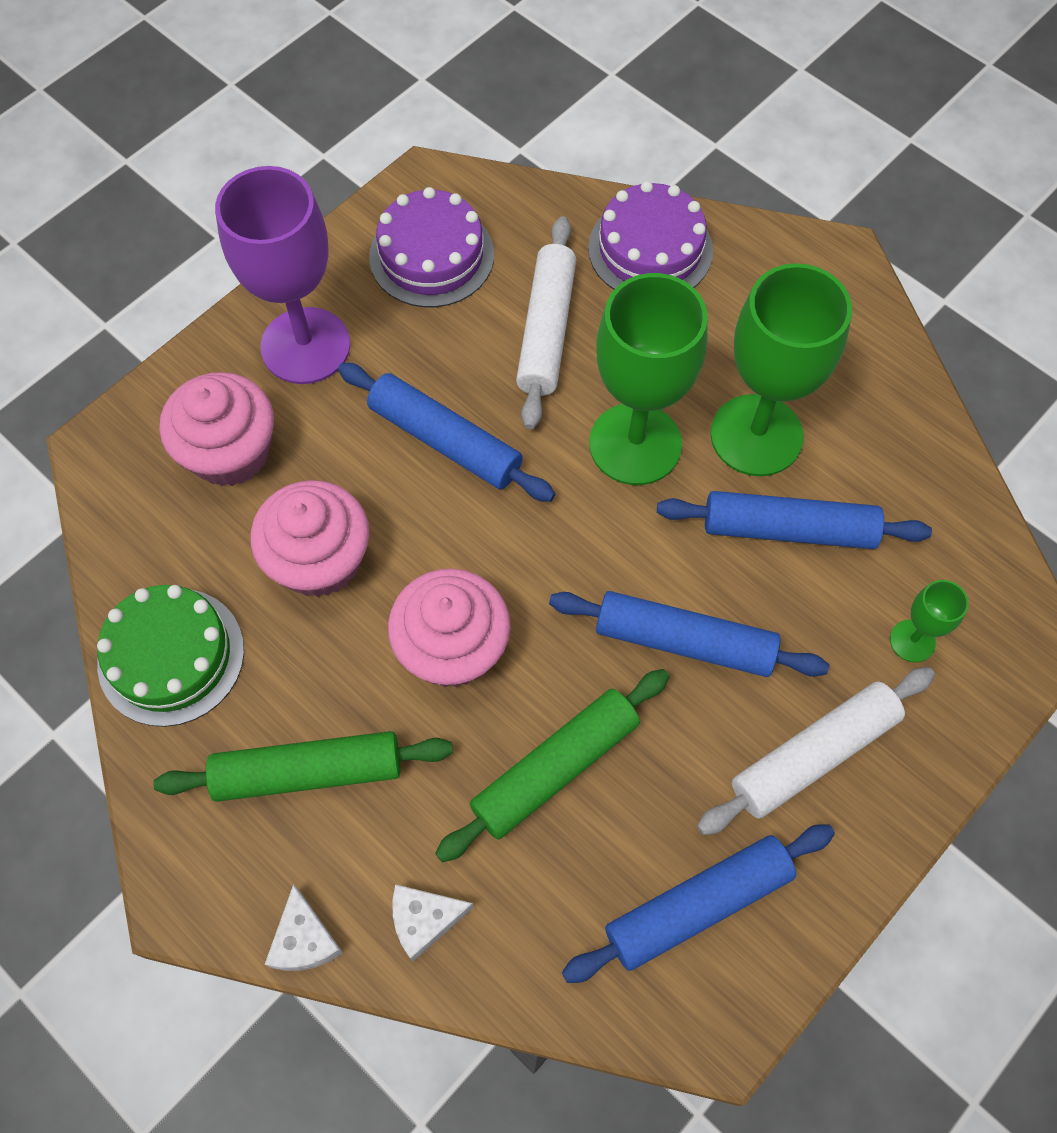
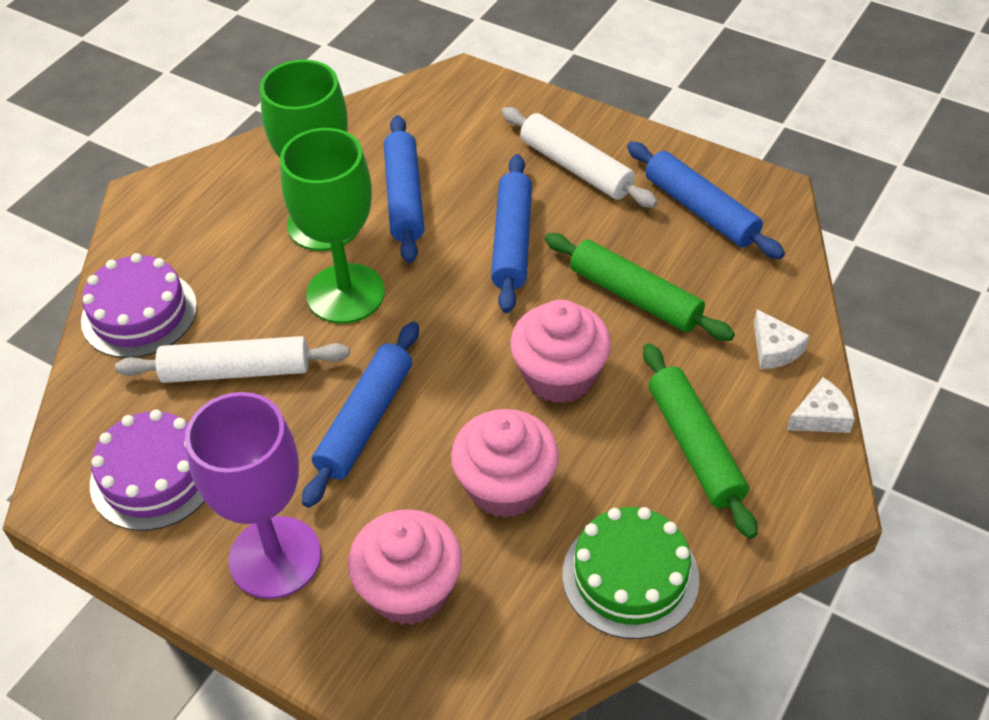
camera: 100 degrees left, 15 degrees down
green goblet [890,580,969,662] -> none

